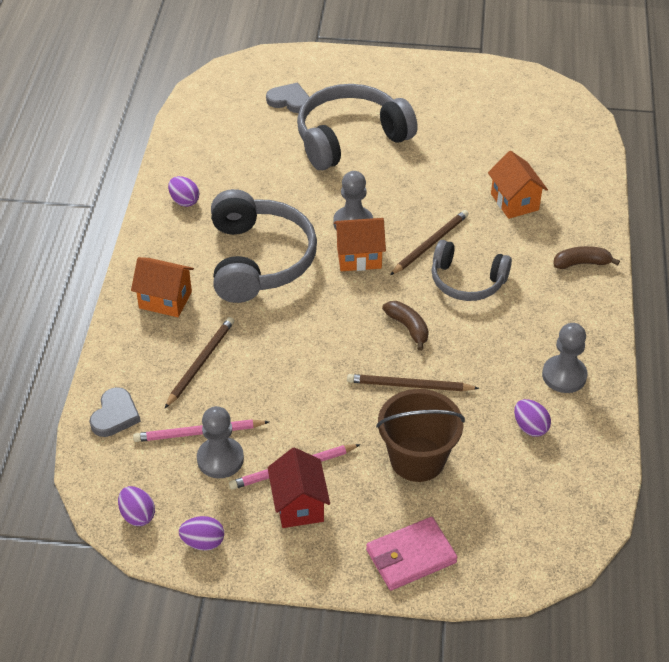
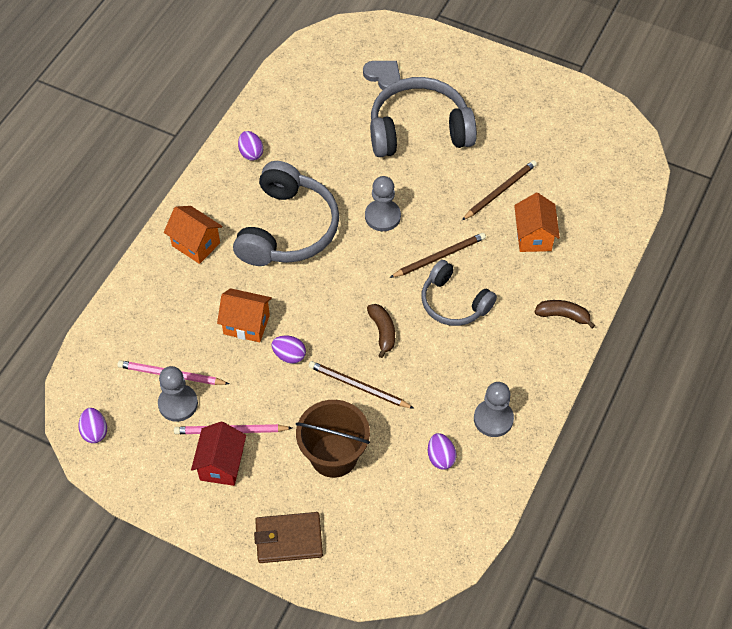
camera: 20 degrees right, 10 degrees up
grey heart [90,387,141,437] -> none
brown pencil [165,317,234,408] -> brown pencil moved to [462,160,537,220]
purple egg [179,516,224,551] -> purple egg moved to [271,335,306,364]
orange house [334,218,386,271] -> orange house moved to [217,288,272,342]
pink wallet [366,517,458,590] -> brown wallet [254,512,323,563]

